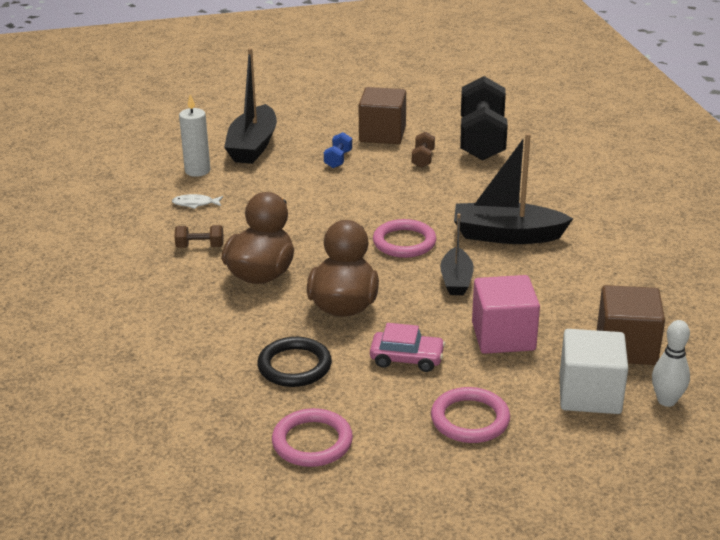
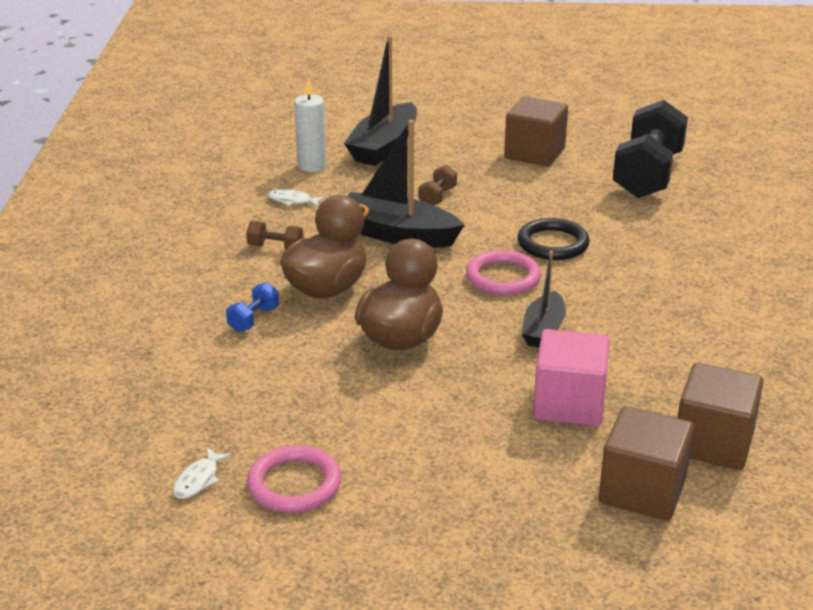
camera: 15 degrees right, 0 degrees up
black ring [257,337,332,387] -> black ring moved to [518,218,590,260]
blue dumbbell [324,132,352,168] -> blue dumbbell moved to [226,282,279,332]
pink car [370,323,445,372] -> none
brown dumbbell [412,132,435,168] -> brown dumbbell moved to [418,165,457,205]
pink ring [431,387,510,443] -> none
black boat [454,133,574,244] -> black boat moved to [347,120,464,248]
white cube [560,329,628,414] -> brown cube [599,406,694,521]
white bowling pin [652,320,690,407] -> none
none -> white fish [173,447,231,499]

